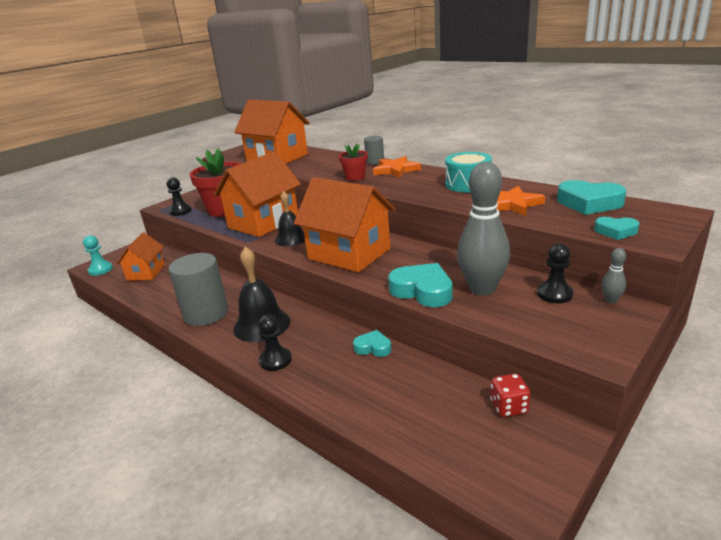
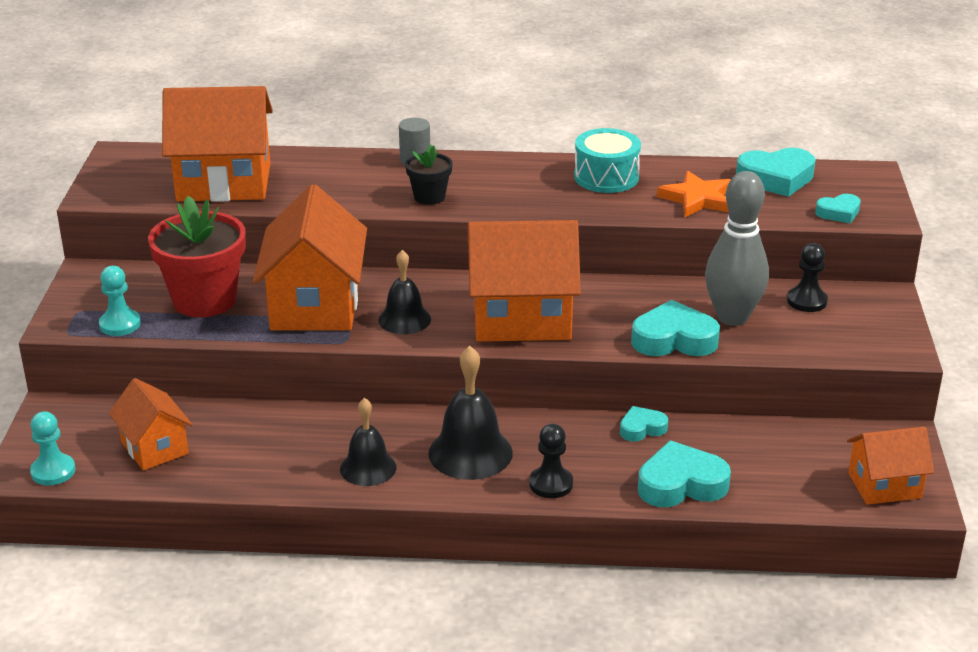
camera: 40 degrees left, 5 degrees up
black pawn [167,177,192,216] -> turquoise pawn [99,266,141,336]
grey cylinder [169,253,228,326] -> black bell [340,398,396,486]
red flower pot [339,143,368,181] -> black flower pot [405,145,452,205]
orange star [373,156,421,178] -> none
red dice [490,373,530,417] -> none
grey bowling pin [601,248,626,303] -> none
none -> turquoise heart [638,441,731,507]
none -> orange house [847,427,934,505]

